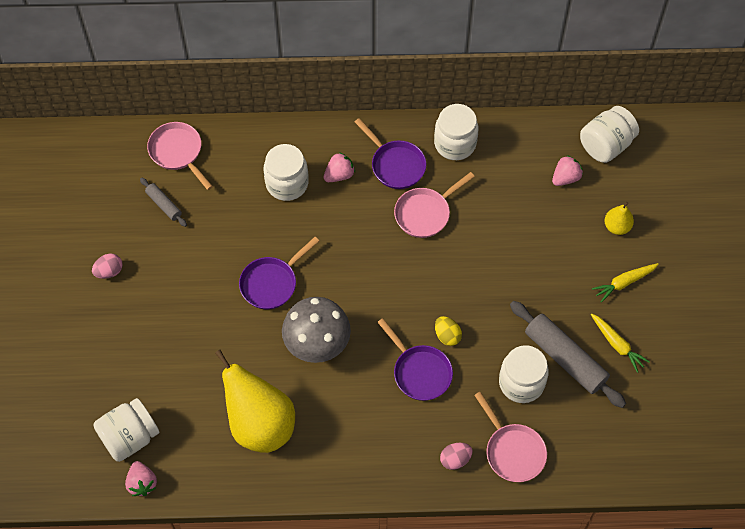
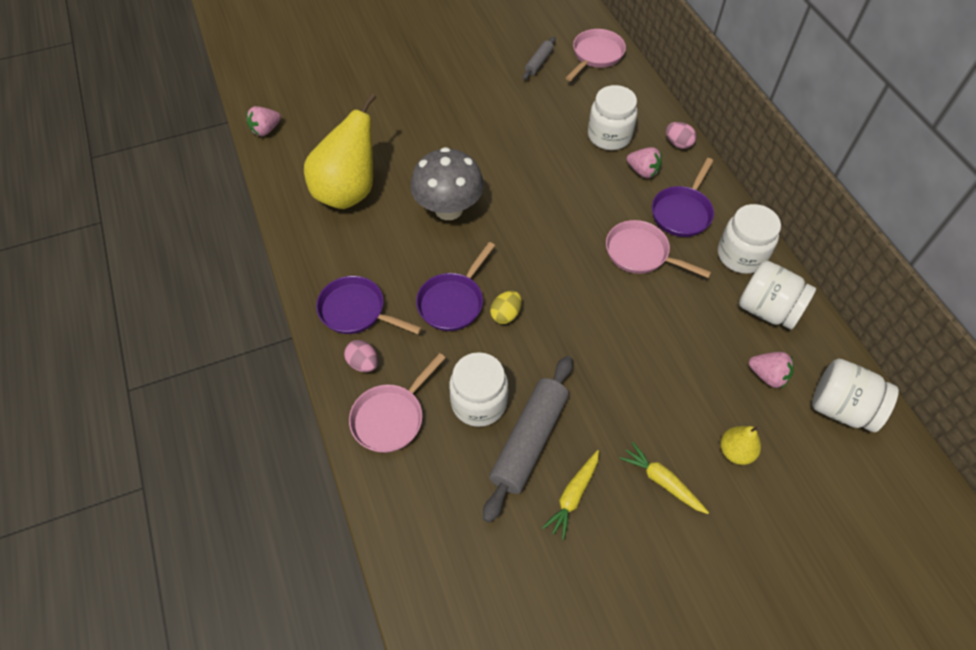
camera: 70 degrees right, 5 degrees down
pink egg [92,254,122,279] -> pink egg moved to [666,122,697,149]
white jar [93,398,159,462] -> white jar moved to [739,261,816,330]
purple pan [239,237,319,309] -> purple pan moved to [316,276,422,334]

